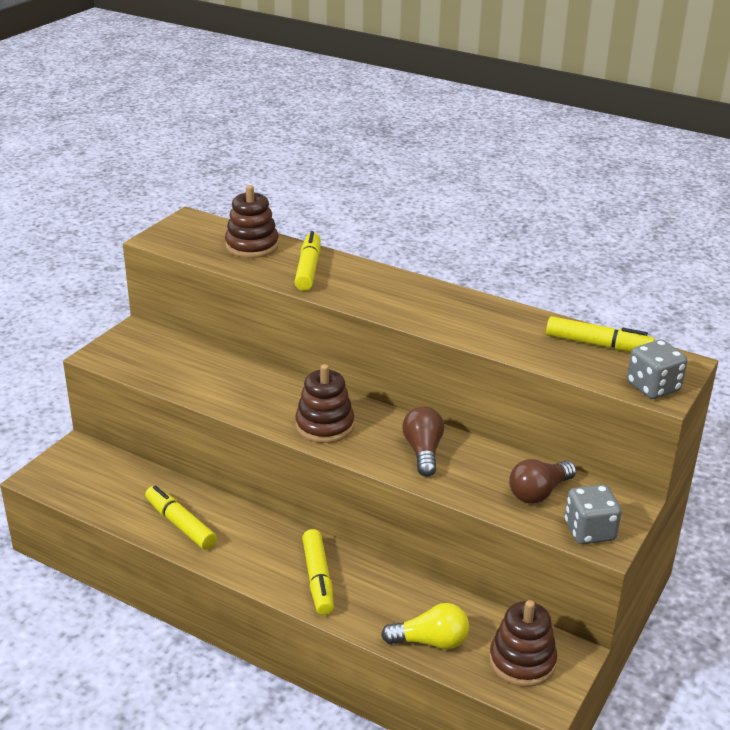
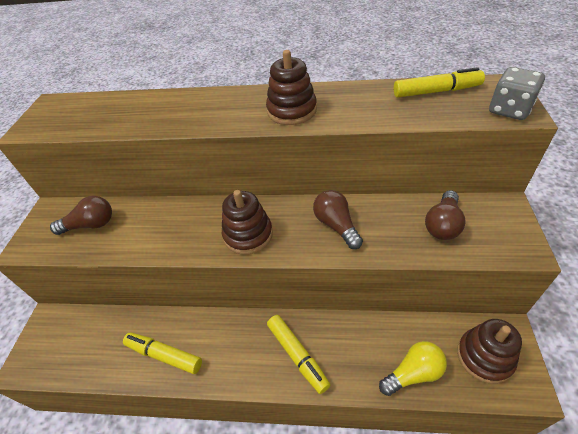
camera: 20 degrees left, 15 degrees up
brown stacking toy [225,185,279,258] -> brown stacking toy moved to [266,50,317,125]
yellow marker [294,231,320,291] -> none
grey dice [565,484,622,544] -> none
none -> brown light bulb [50,196,112,235]

